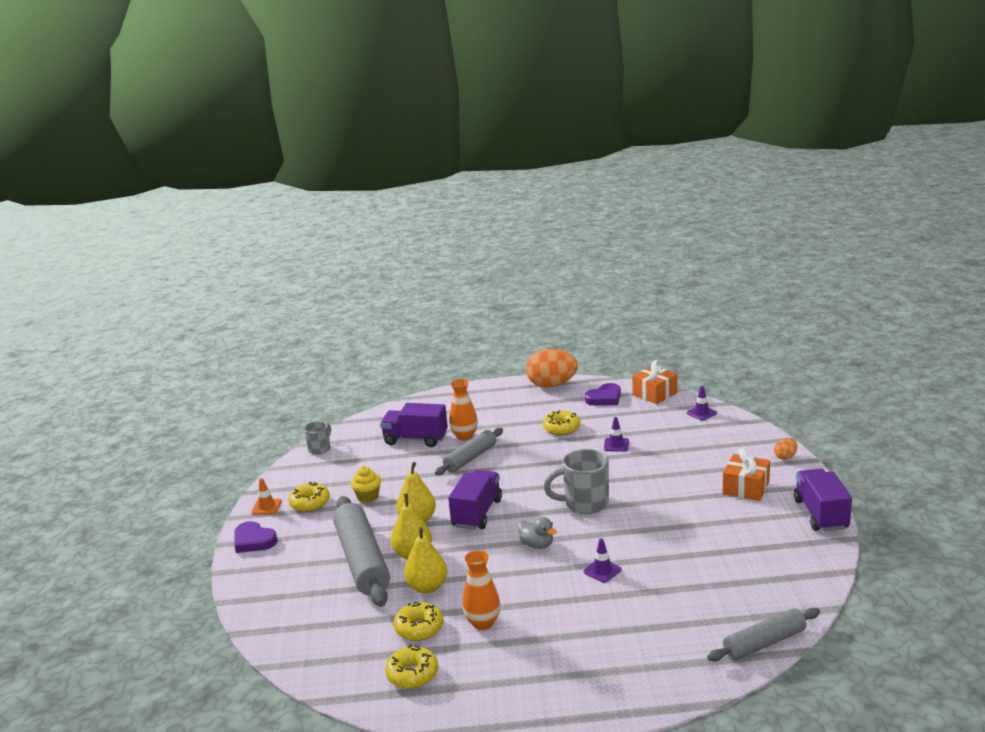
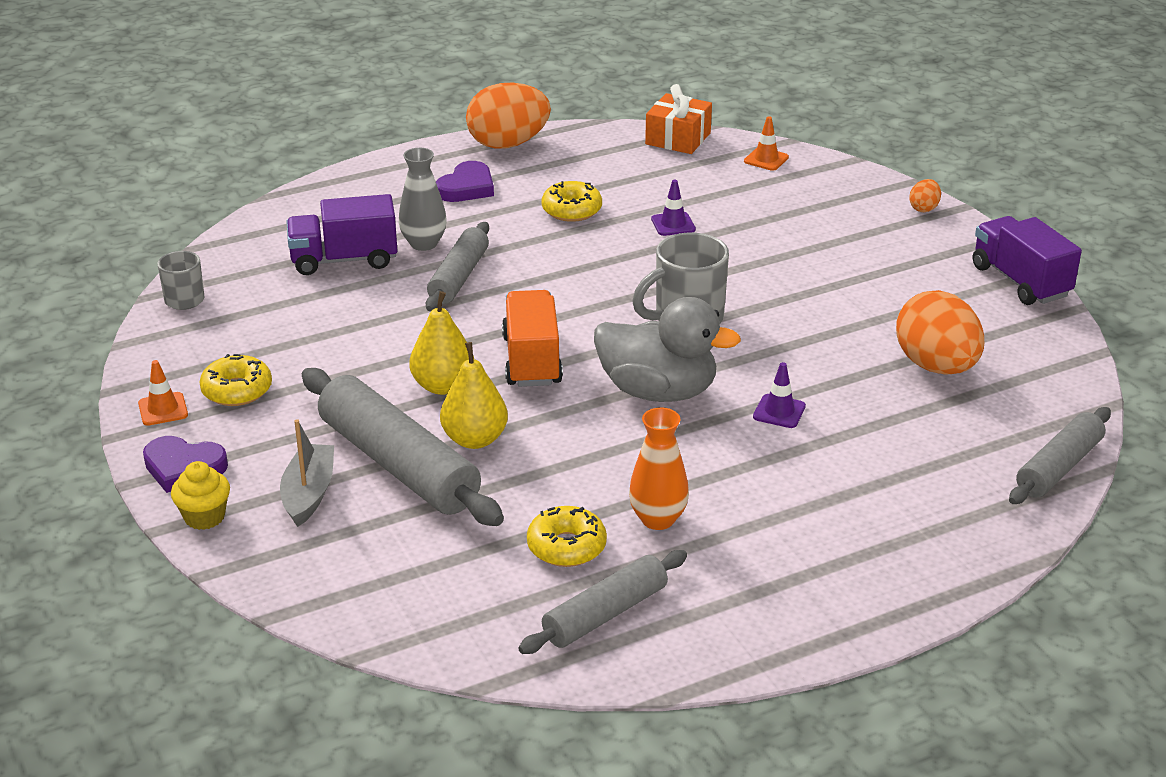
camera: 25 degrees left, 10 degrees up
yellow cupcake [351,466,381,503] -> yellow cupcake moved to [171,461,230,530]
yellow donut [385,645,438,689] -> grey rolling pin [518,550,687,654]
yellow pear [404,527,447,593] -> none
purple truck [448,470,502,530] -> orange truck [502,290,563,387]
orange vase [449,379,478,441] -> grey vase [399,148,447,251]
grey duck [518,517,557,549] -> grey duck [594,297,741,402], size x2.03
purple heart [585,383,621,406] -> purple heart moved to [436,161,494,202]
purple traffic cone [687,386,717,421] -> orange traffic cone [744,116,789,171]
orange gift [723,448,770,501] -> none
none -> grey boat [280,419,334,527]
none -> orange egg [896,290,984,375]

